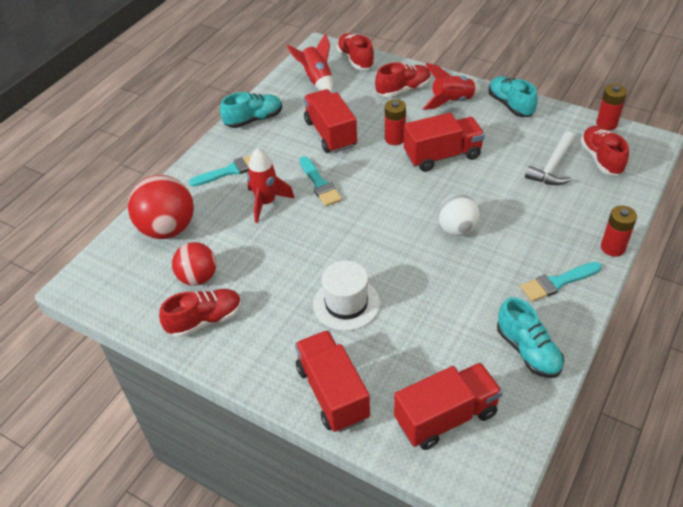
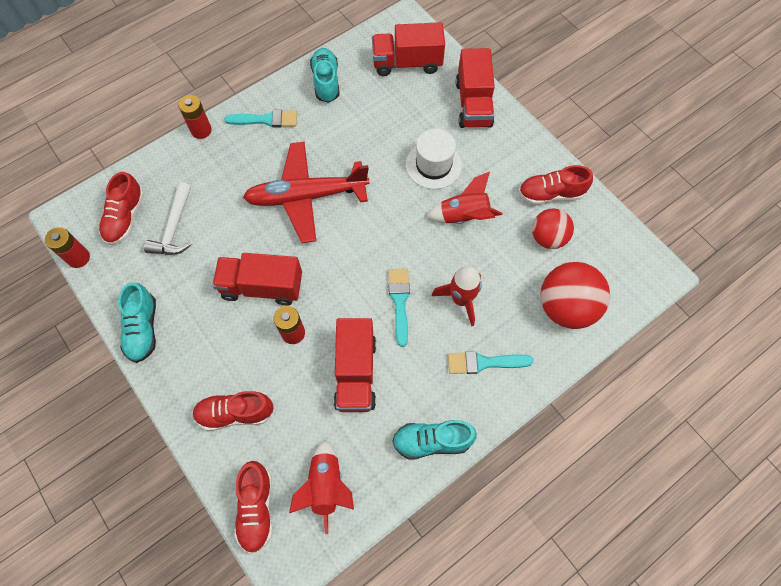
camera: 160 degrees left, 20 degrees up
red rocket [422,63,482,110] -> red rocket moved to [426,172,503,224]
white ball [437,194,480,236] -> red plane [243,142,370,243]
white hammer [525,131,575,185] -> white hammer turned 135 degrees clockwise [144,182,191,255]

